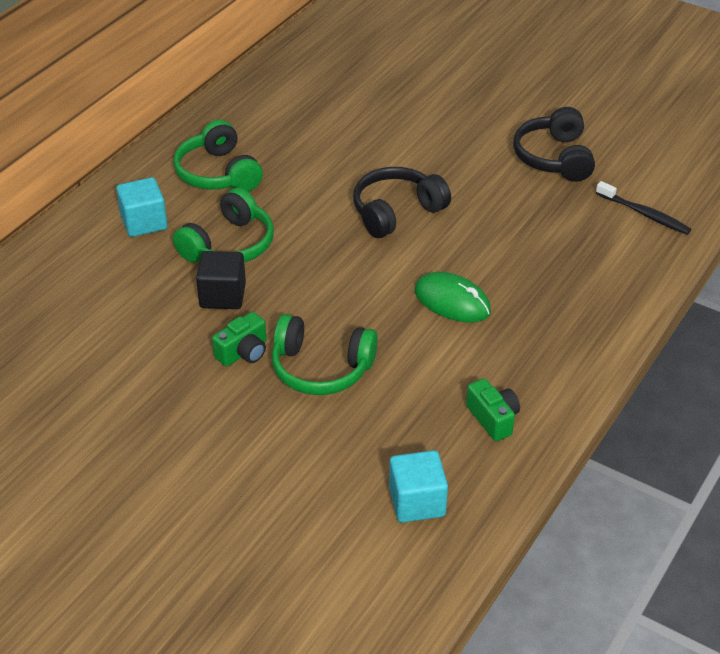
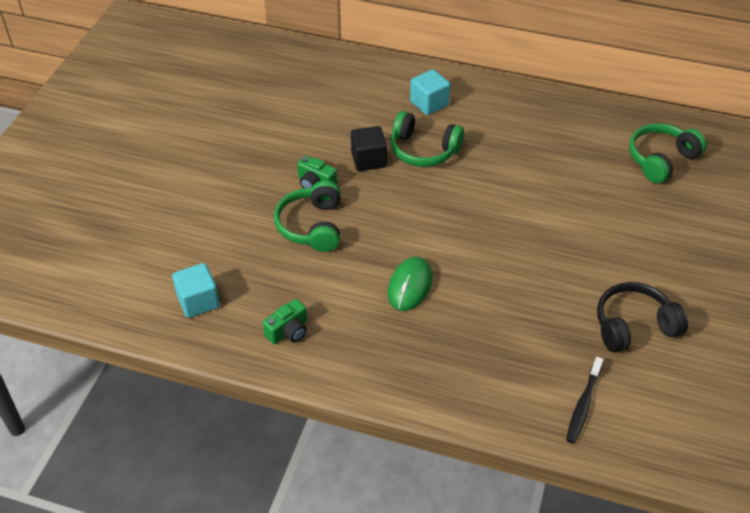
camera: 75 degrees right, 5 degrees up
green headphones [174,120,263,192] -> green headphones moved to [629,123,707,183]
black headphones [353,167,451,238] -> none

